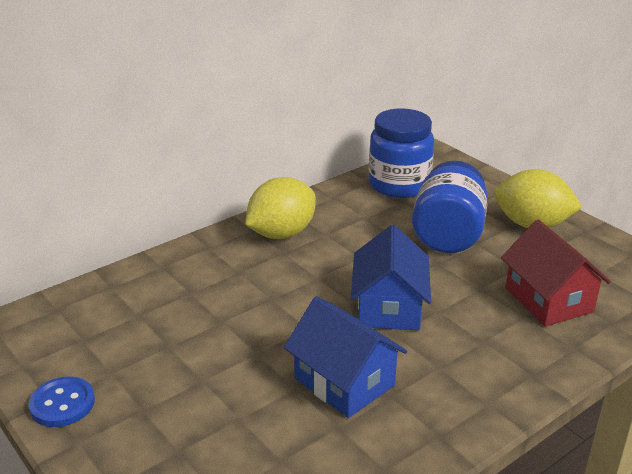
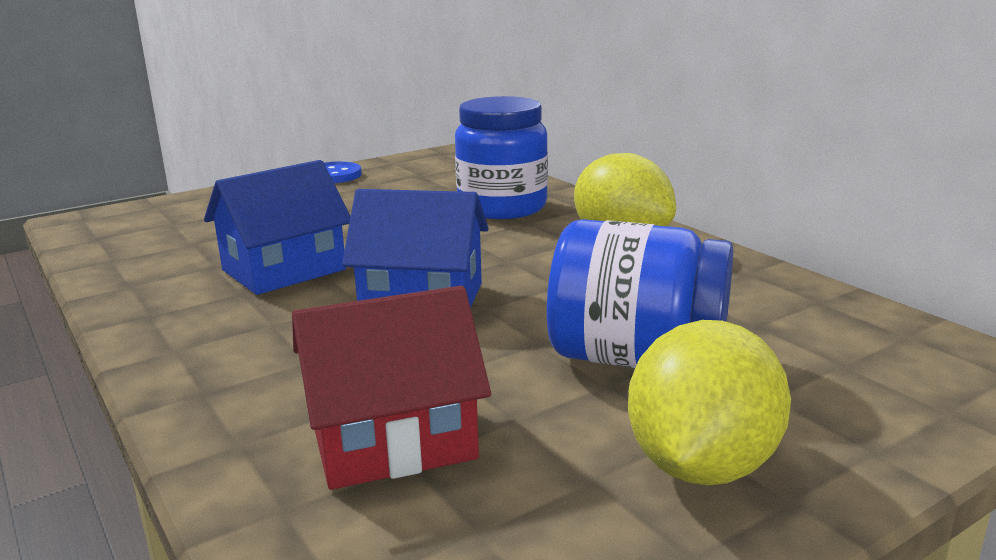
camera: 95 degrees right, 10 degrees down
blue jar [369,108,434,198] -> blue jar moved to [455,96,548,219]

